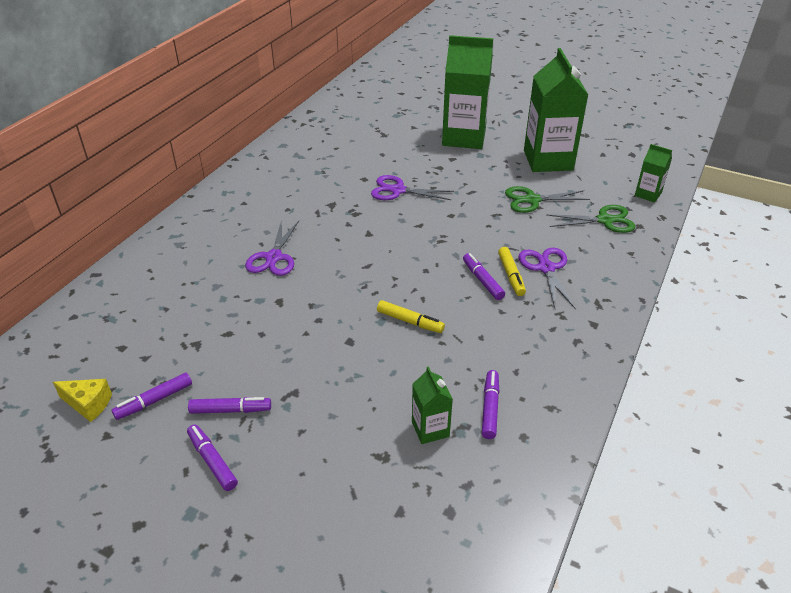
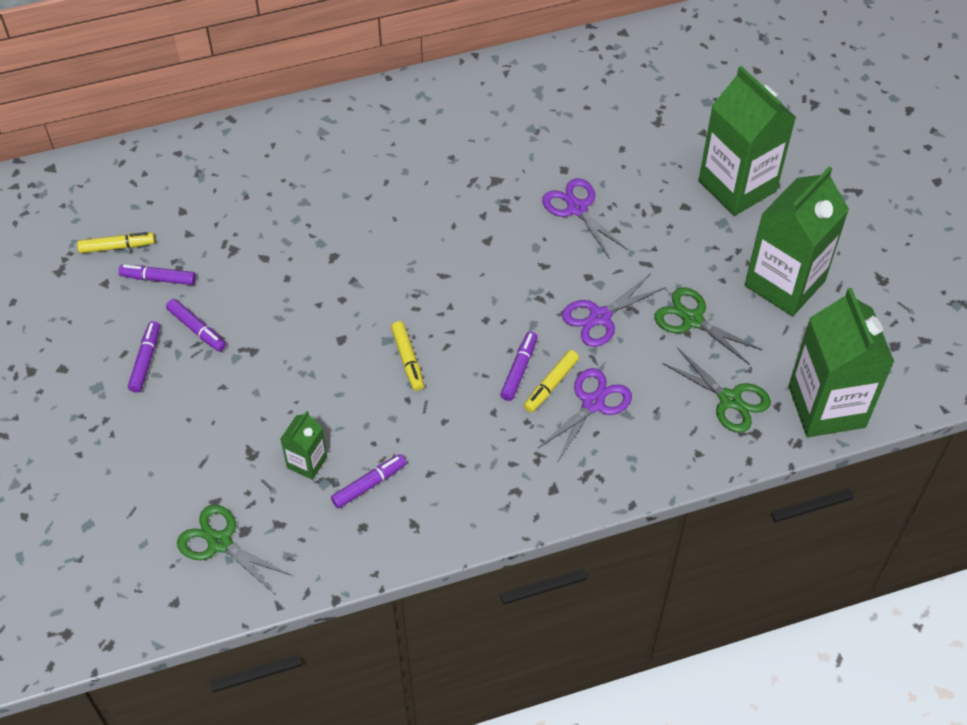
camera: 45 degrees right, 15 degrees up
yellow cheese [53,379,112,422] -> yellow marker [77,232,155,253]
purple scissors [245,219,299,276] -> purple scissors moved to [562,273,666,347]
green carton [635,144,672,202] -> green carton [789,288,894,437], size x2.13
none -> green scissors [177,505,292,593]

